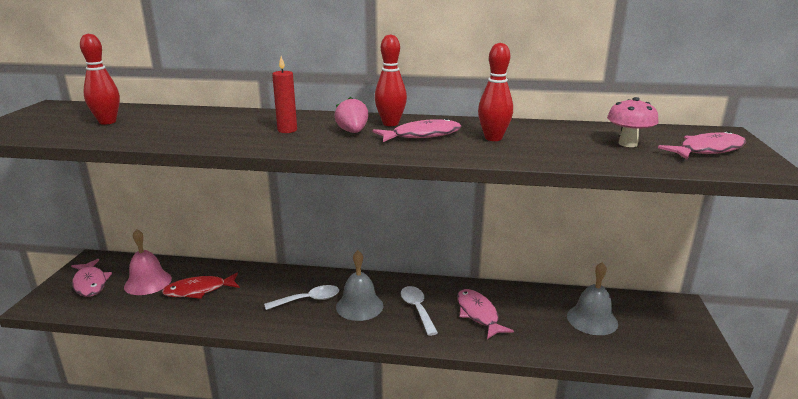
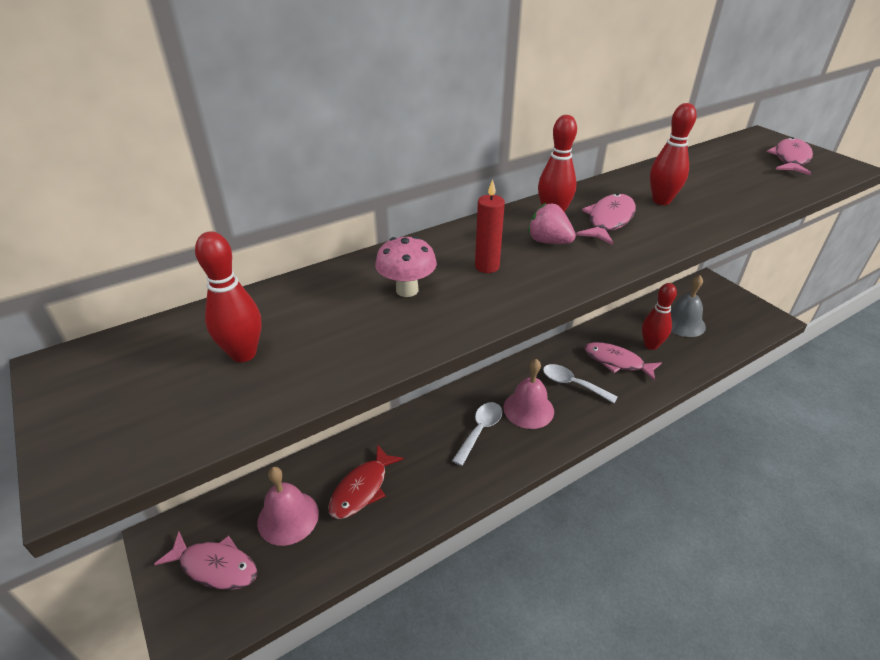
camera: 40 degrees left, 15 degrees up
grey bell [336,250,383,321] -> pink bell [503,359,554,429]
pink mushroom [607,97,659,147] -> pink mushroom moved to [375,236,437,297]
none -> red bowling pin [642,283,677,350]

